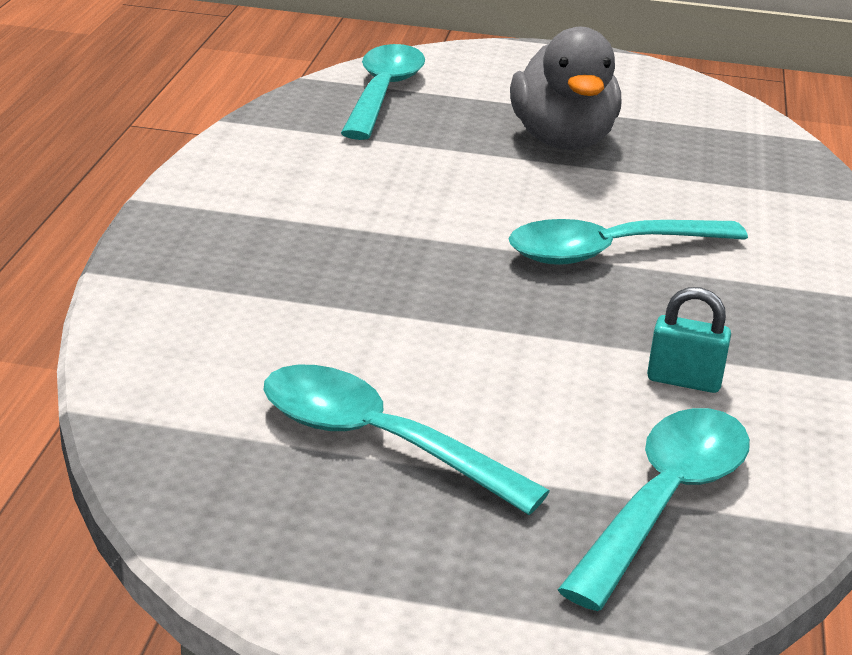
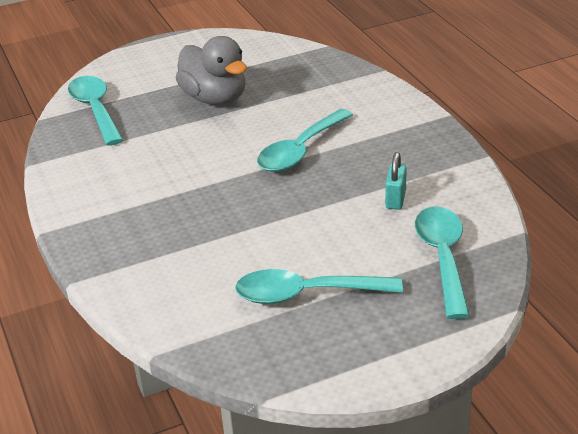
camera: 30 degrees left, 5 degrees up
turquoise padlock [647,287,731,393] -> turquoise padlock turned 60 degrees counterclockwise [385,152,407,210]

